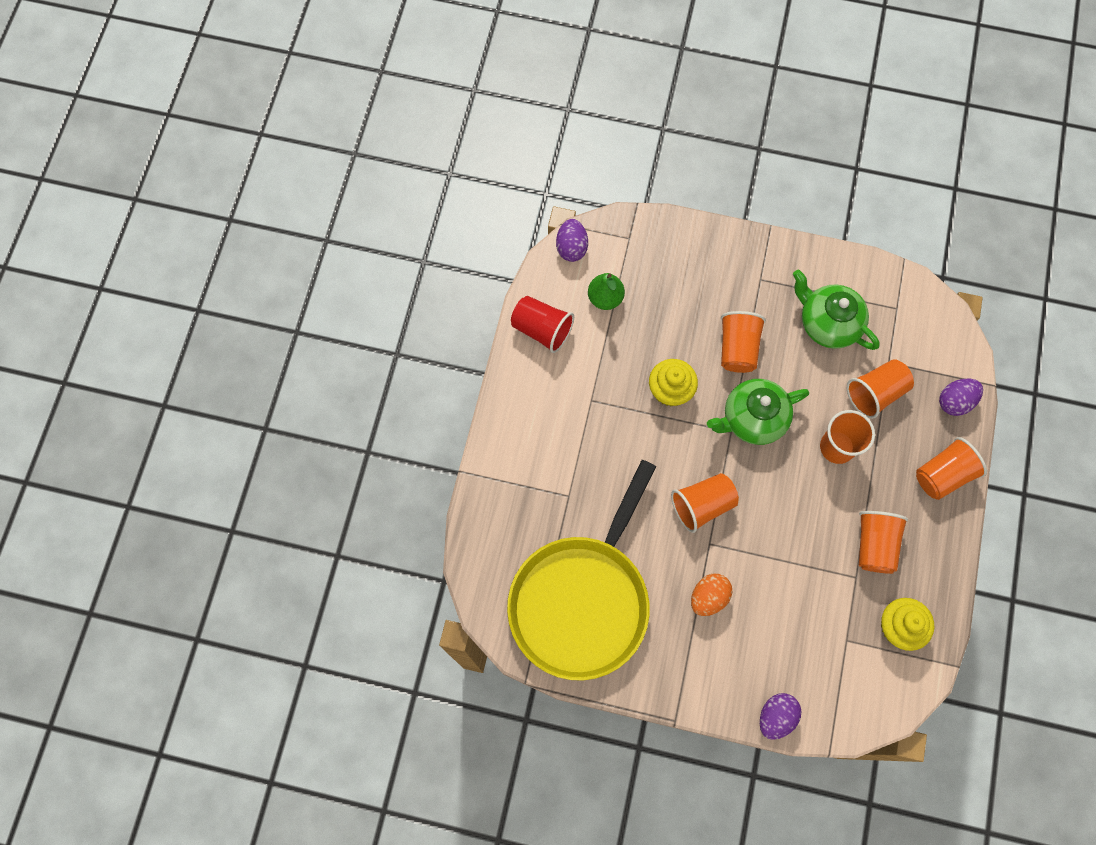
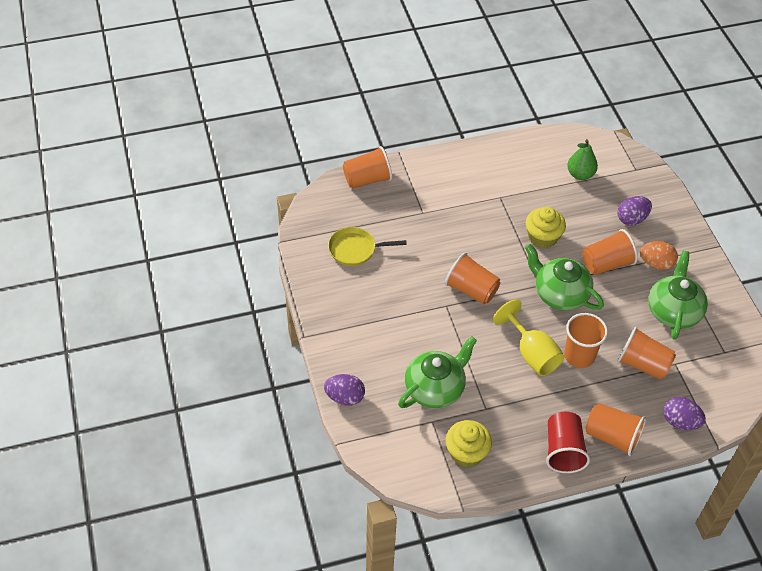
camera: 60 degrees right, 20 degrees down
yellow pan [507,460,656,681] -> yellow pan [328,227,407,266], size x0.43
red cup [511,296,574,353] -> red cup moved to [546,412,590,473]
purple egg [556,219,588,262] -> purple egg moved to [617,196,652,225]
orange egg [691,574,732,616] -> orange egg moved to [640,241,678,270]
orange cup [859,511,908,574] -> orange cup moved to [343,146,392,189]
none -> green teapot [398,336,477,408]
none -> yellow goblet [493,299,564,376]

